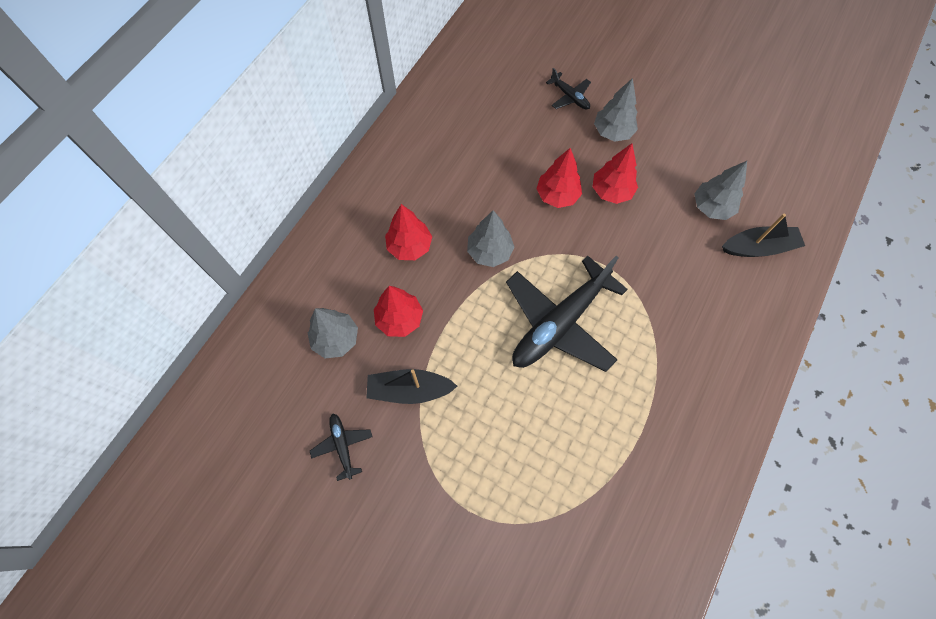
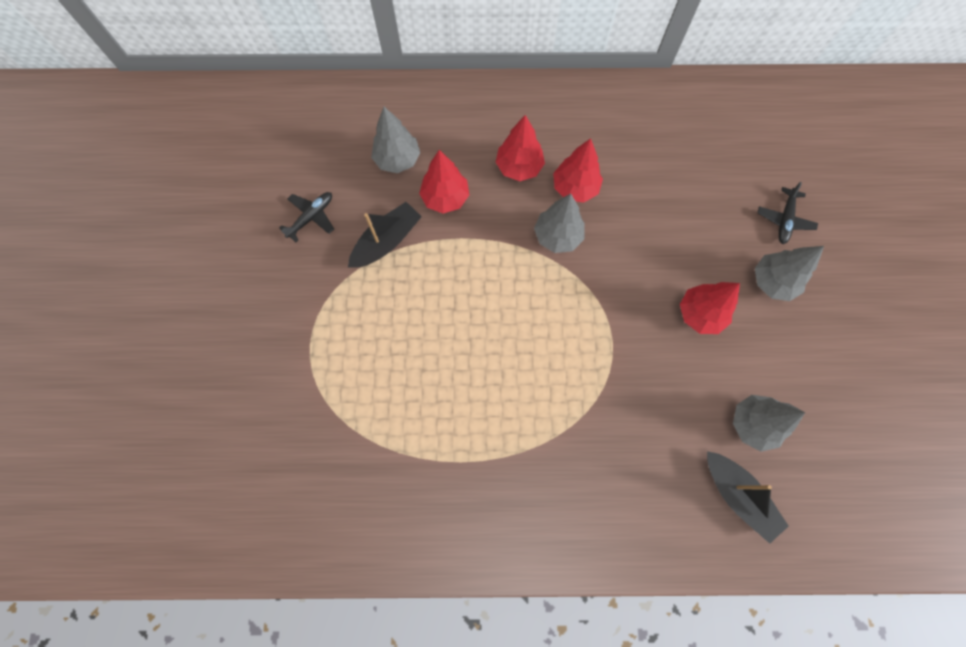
camera: 60 degrees right, 5 degrees up
black boat [366,369,457,404] -> black boat turned 75 degrees clockwise [348,202,422,268]
black plane [506,256,628,372] -> none
red tree [536,148,582,208] -> red tree moved to [553,138,603,203]

